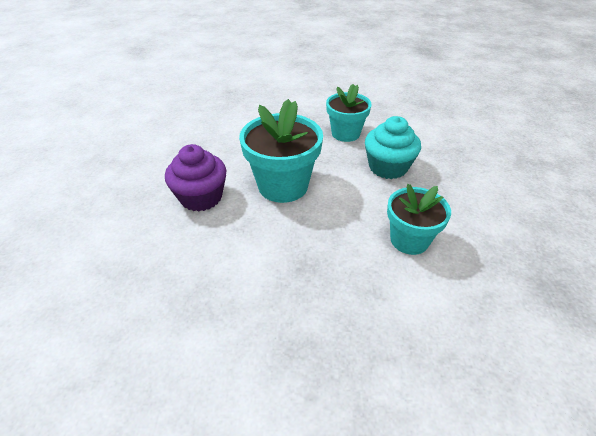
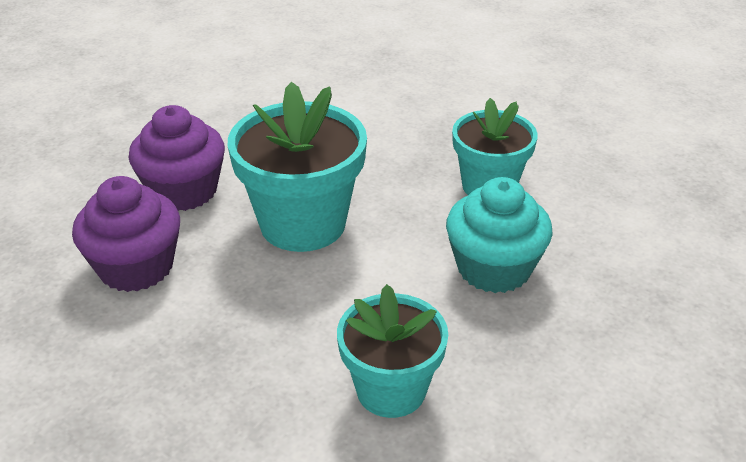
camera: 35 degrees right, 5 degrees down
none -> purple cupcake [72,176,180,292]

